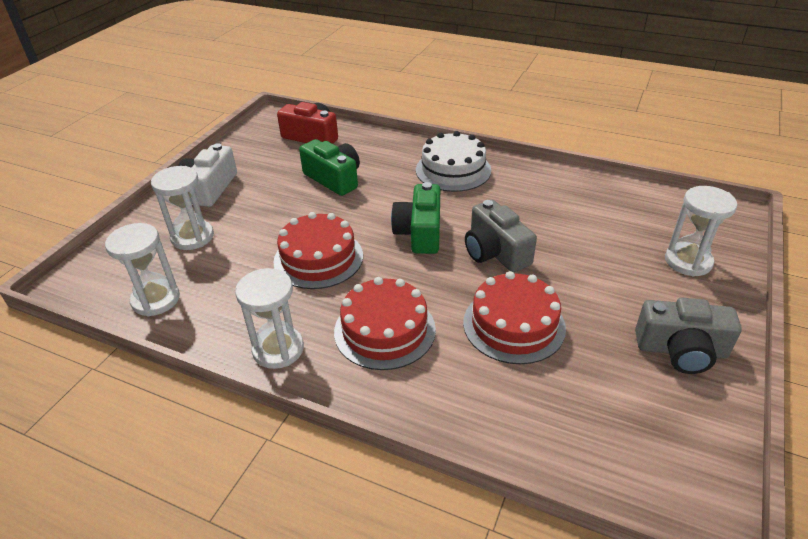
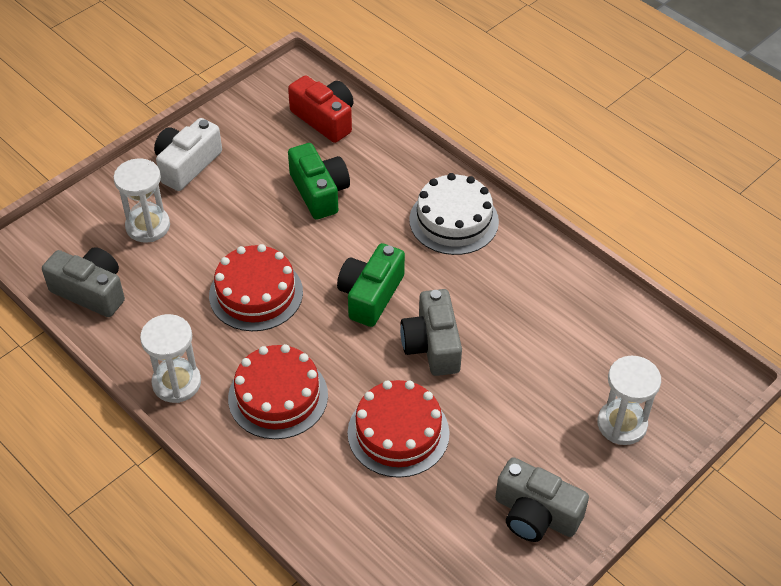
camera: 20 degrees right, 10 degrees up
white hourglass [105,223,180,316] -> grey camera [42,247,125,317]

